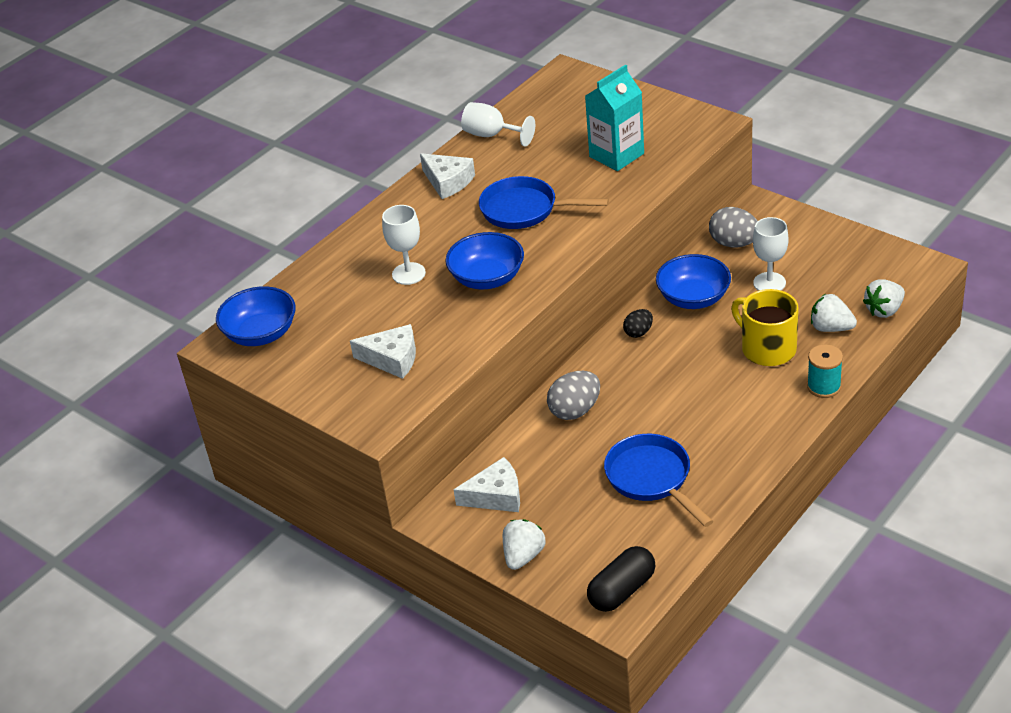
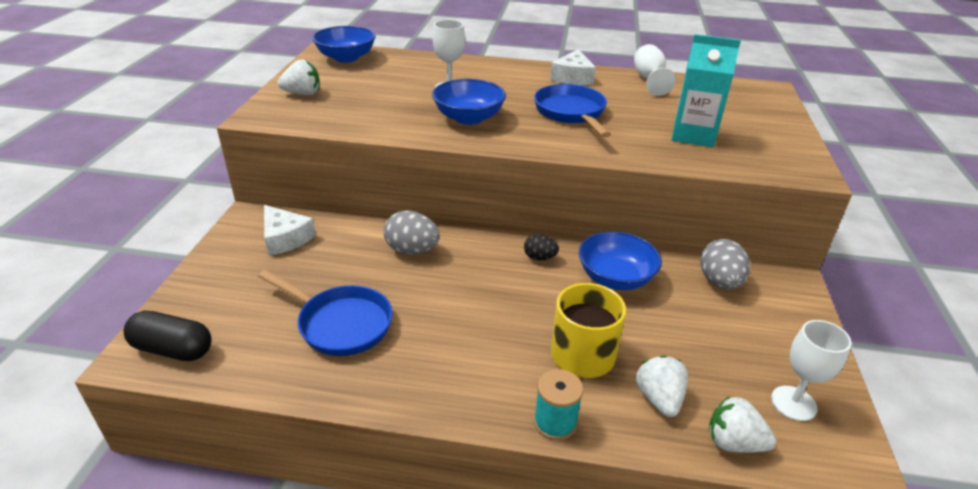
camera: 55 degrees right, 5 degrees down
white cheese [350,324,416,379] -> none
white strawberry [503,519,545,570] -> white strawberry moved to [278,59,320,95]
blue pan [604,434,713,527] -> blue pan turned 90 degrees clockwise [258,270,393,356]
white goblet [753,217,789,291] -> white goblet moved to [771,320,851,421]

